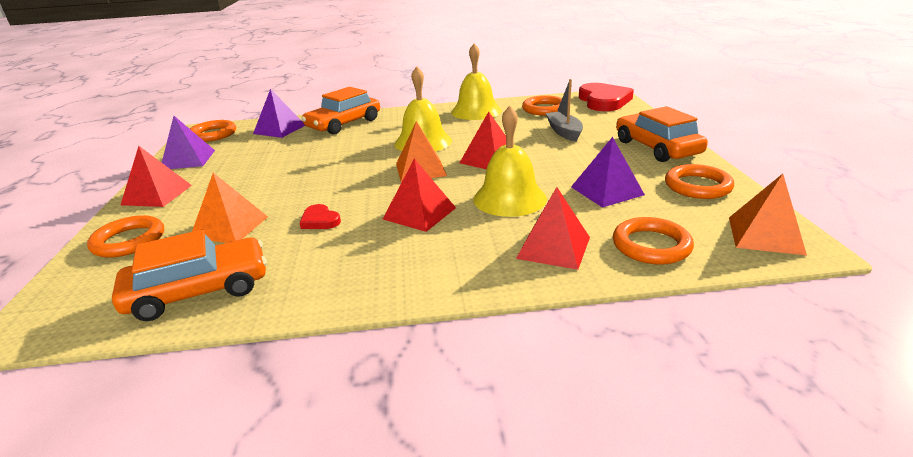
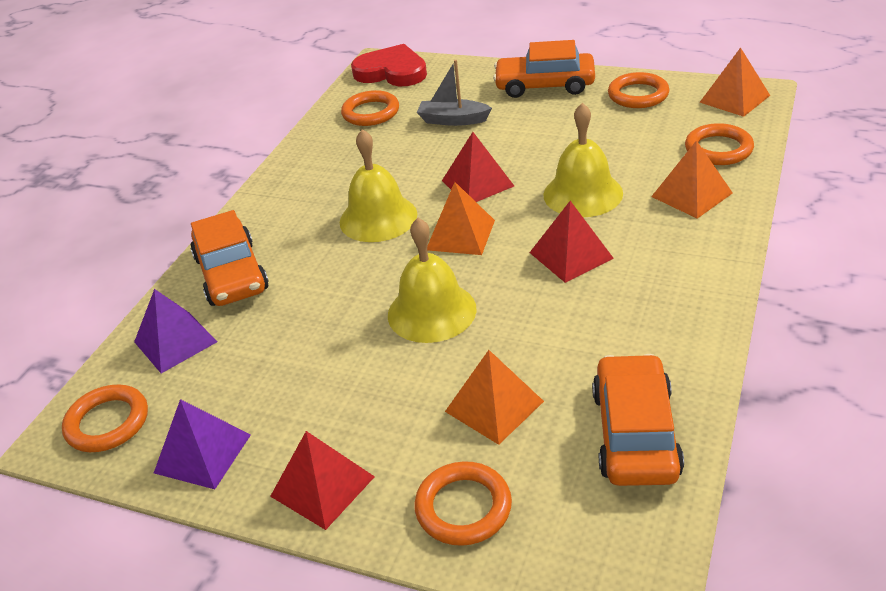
camera: 60 degrees left, 10 degrees up
red heart [300,204,341,229] -> none
yellow bell [451,44,502,120] -> yellow bell moved to [388,218,477,343]
red pyramid [516,187,590,270] -> orange pyramid [651,140,733,219]
purple pyramid [571,137,645,208] -> none

